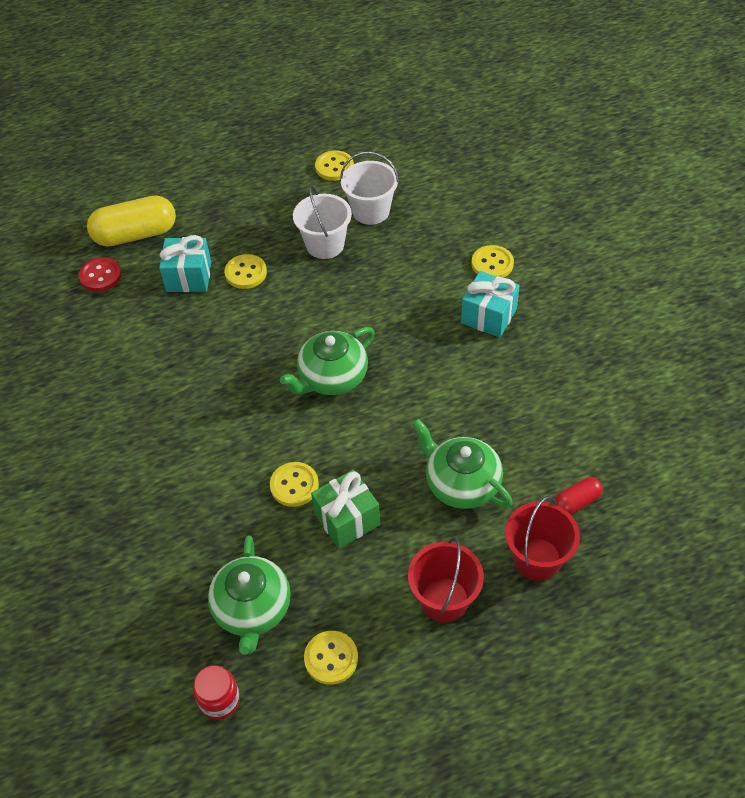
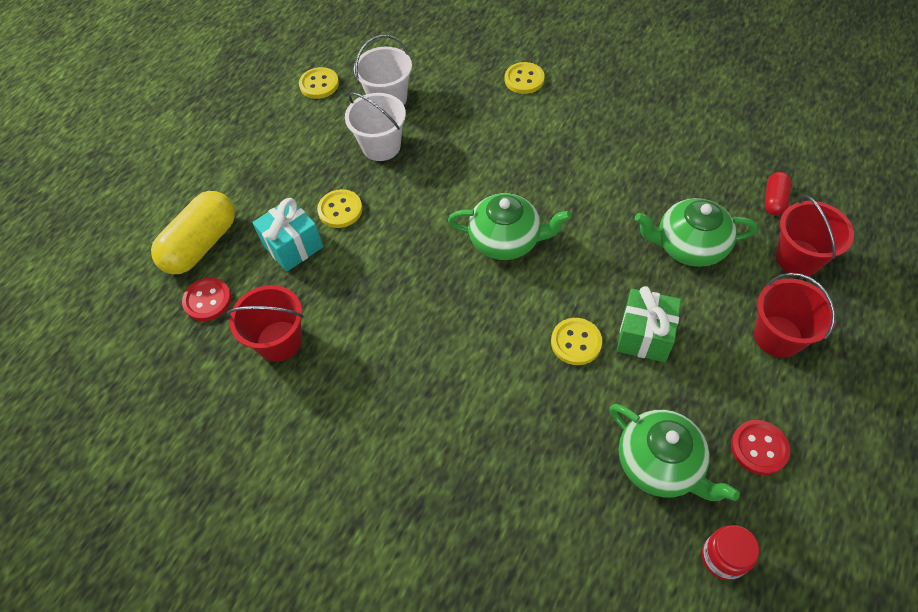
camera: 40 degrees left, 5 degrees up
green teapot [280,327,375,395] -> green teapot turned 90 degrees counterclockwise [448,193,571,260]
yellow button [304,631,358,685] -> red button [731,420,790,475]
turquoise gift [461,271,520,338] -> none
none -> red bucket [227,285,303,362]

